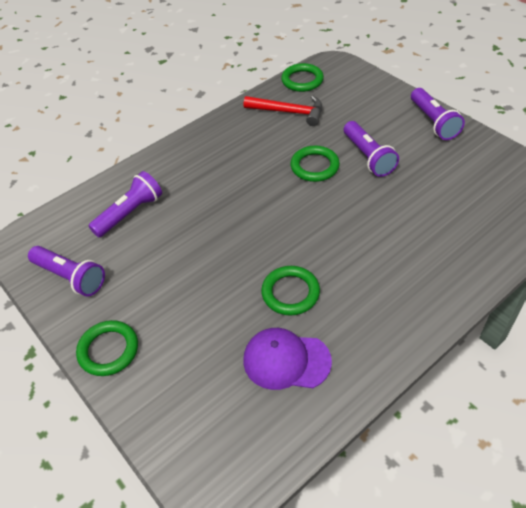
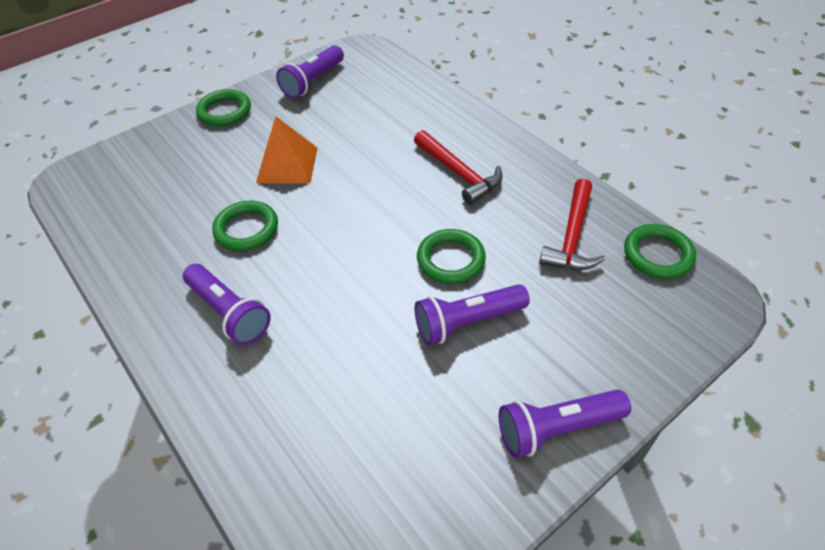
camera: 90 degrees right, 0 degrees up
purple flashlight [88,171,162,237] -> purple flashlight moved to [183,264,271,345]
purple cap [243,328,332,390] -> none
none -> orange pyramid [256,116,318,184]
none -> red hammer [414,130,503,205]

